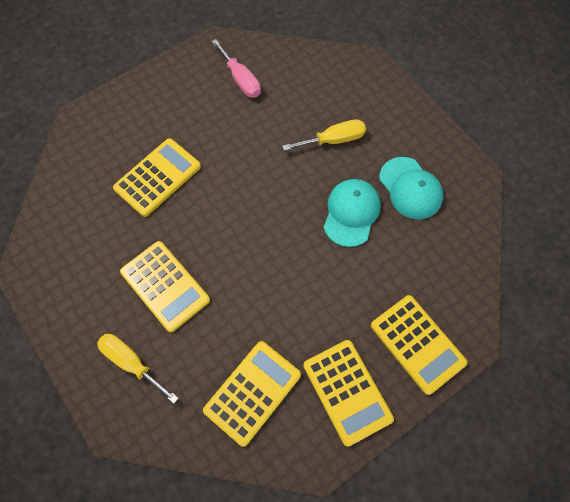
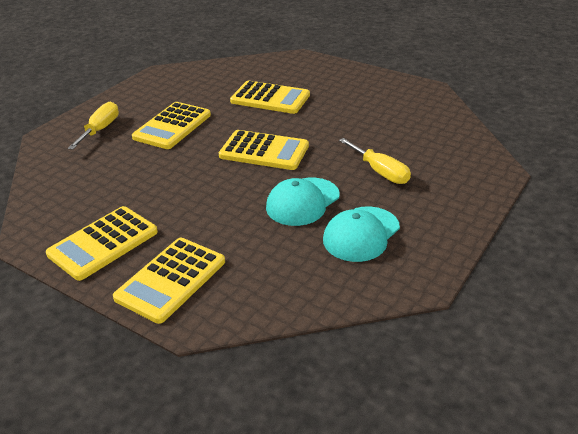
camera: 70 degrees right, 30 degrees down
yellow calculator [203,341,301,447] -> yellow calculator moved to [219,130,309,170]
pink screwdriver [212,39,261,98] -> none
turquoise cap [324,179,381,247] -> turquoise cap turned 135 degrees clockwise [266,178,340,226]

